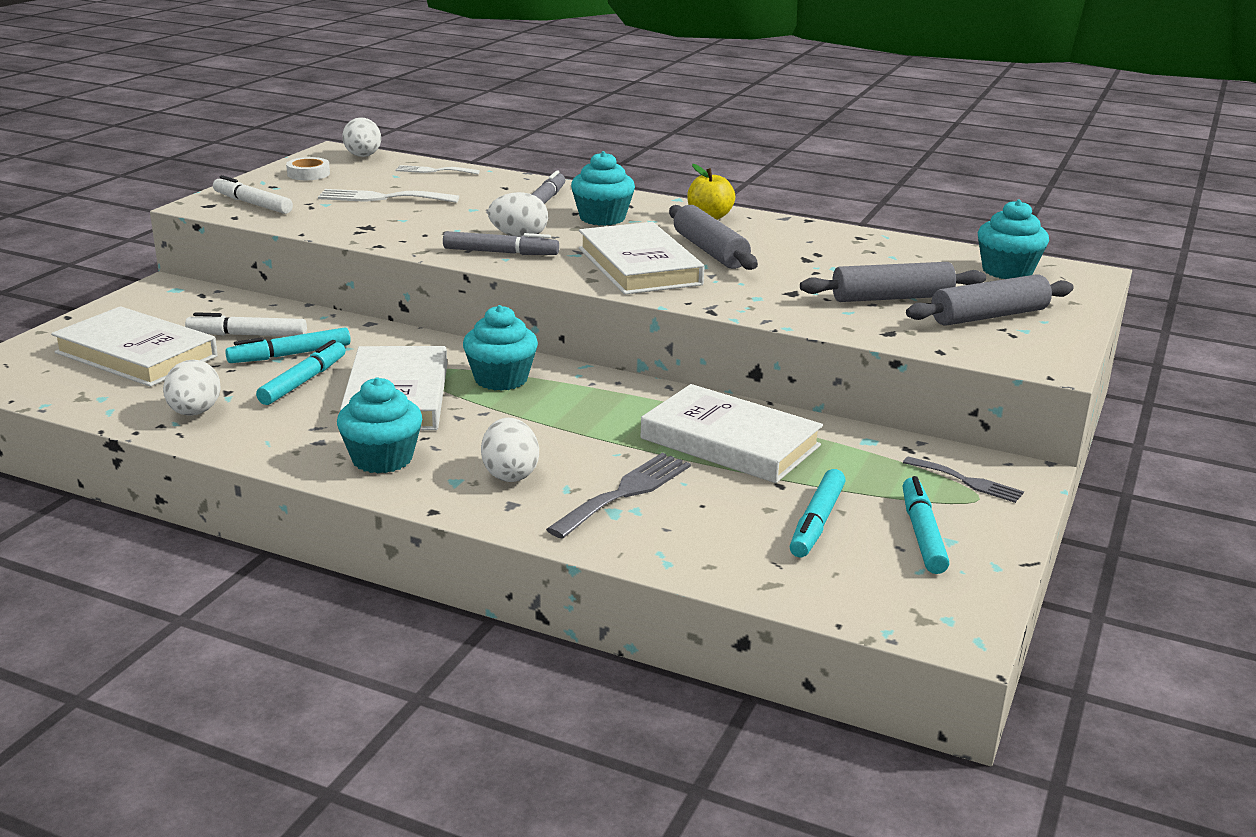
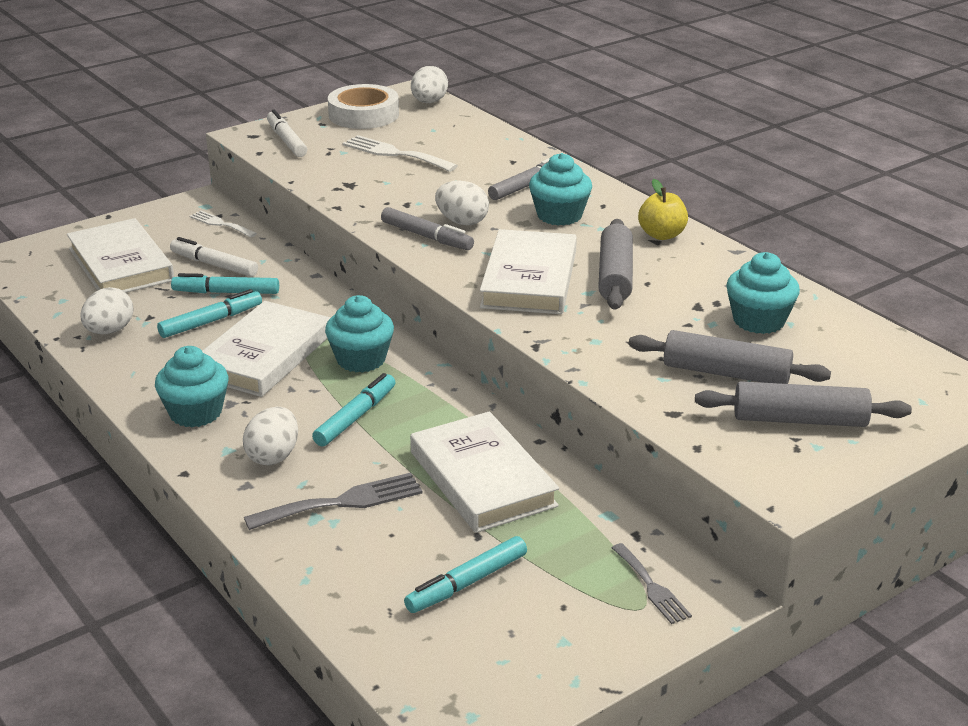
camera: 30 degrees right, 5 degrees up
white tape [286,157,330,180] -> white tape [328,84,399,129], size x1.82
white fork [396,165,480,174] -> white fork moved to [189,210,257,238]
turquoise marker [903,476,949,574] -> turquoise marker moved to [312,373,395,447]
turquoise cupcake [978,200,1049,279] -> turquoise cupcake moved to [727,252,800,334]

